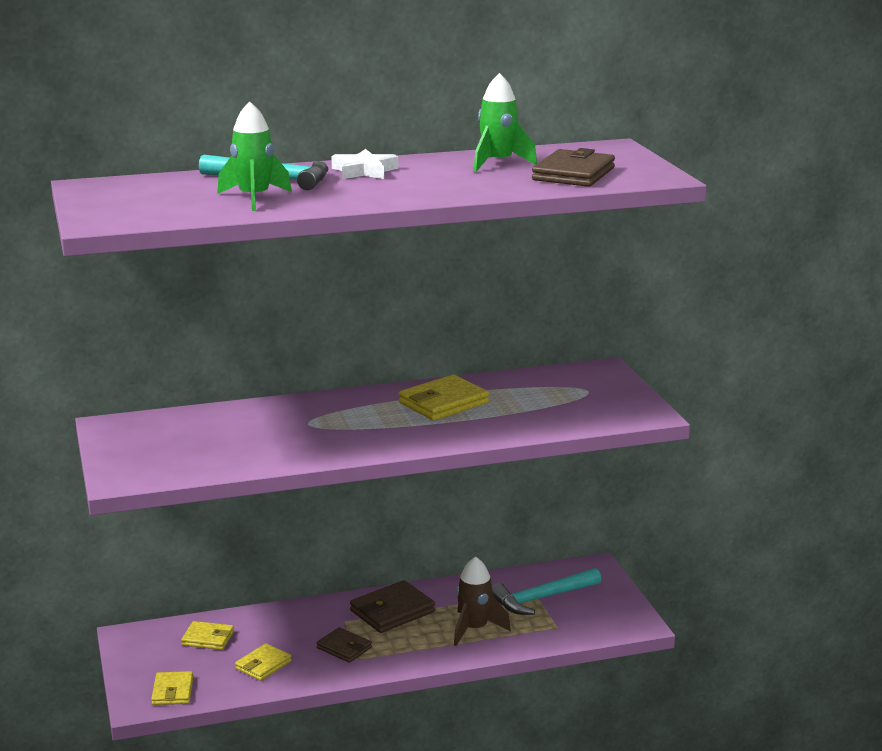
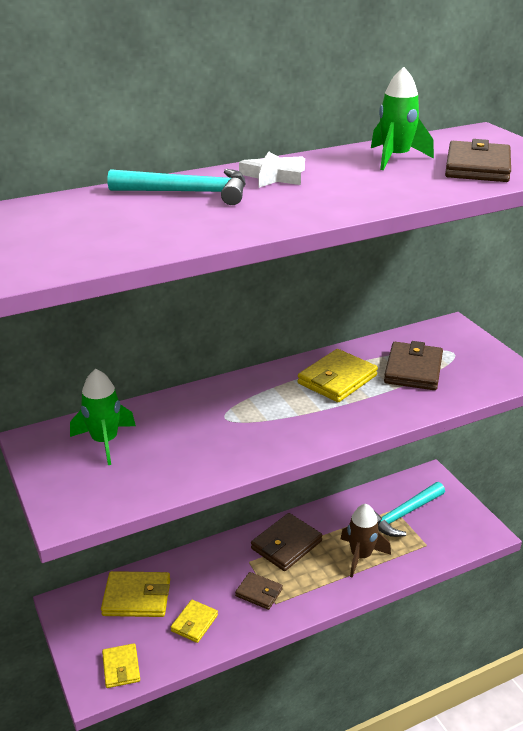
camera: 10 degrees left, 10 degrees up
yellow wallet [181,621,234,650] -> yellow wallet [101,571,170,617], size x1.61
green rocket [217,101,292,211] -> green rocket moved to [70,369,136,465]
none -> brown wallet [384,341,443,390]

